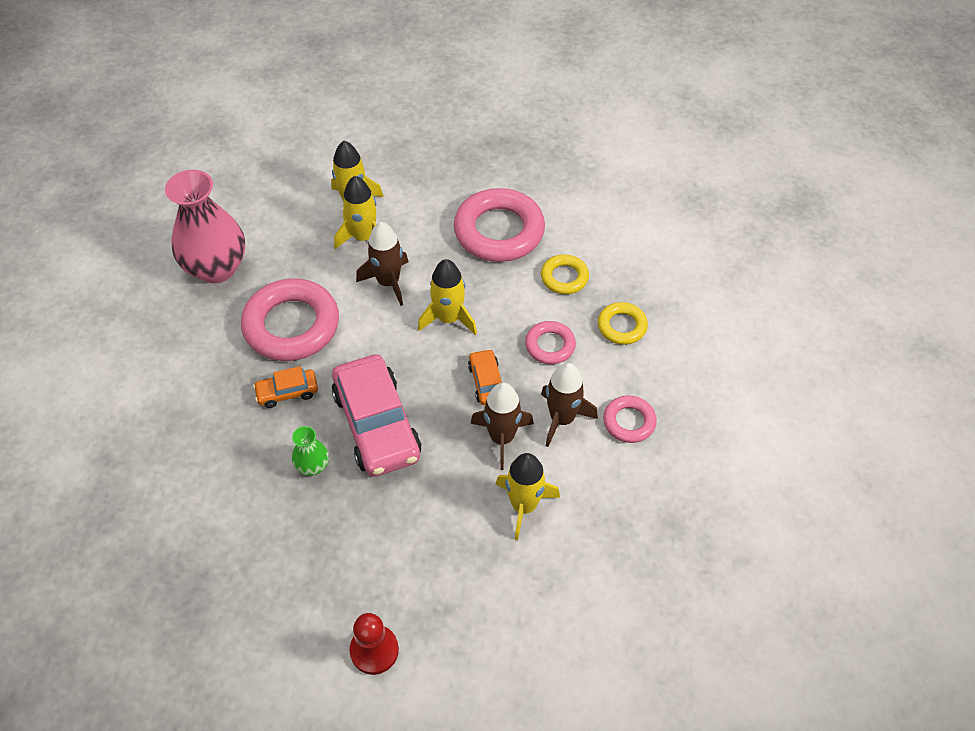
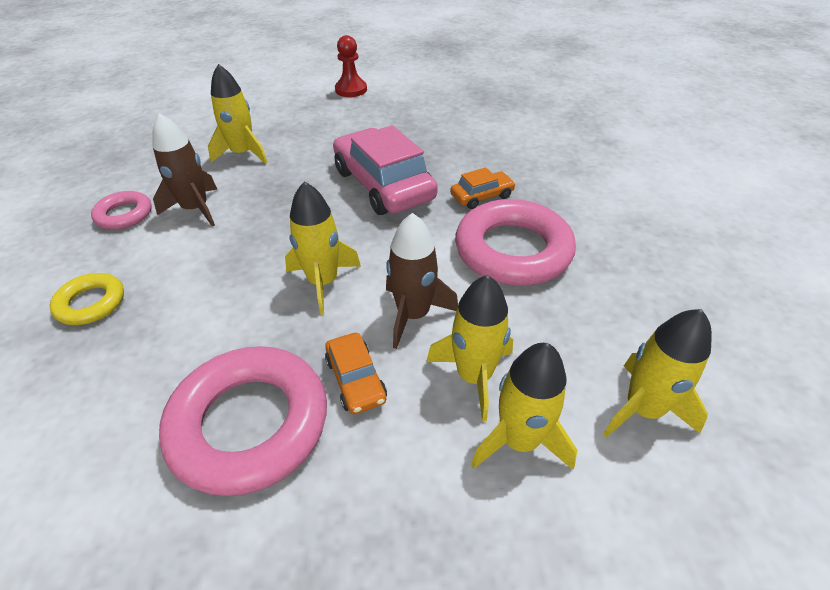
camera: 170 degrees right, 10 degrees down
pink vase [165,170,245,283] -> none
green vase [292,426,329,476] -> none
orange car [468,349,502,405] -> orange car moved to [325,333,387,414]
brown rocket [470,383,534,470] -> none
pink ring [525,321,576,364] -> none
yellow ring [541,254,589,294] -> none
none -> yellow rocket [603,309,712,437]

